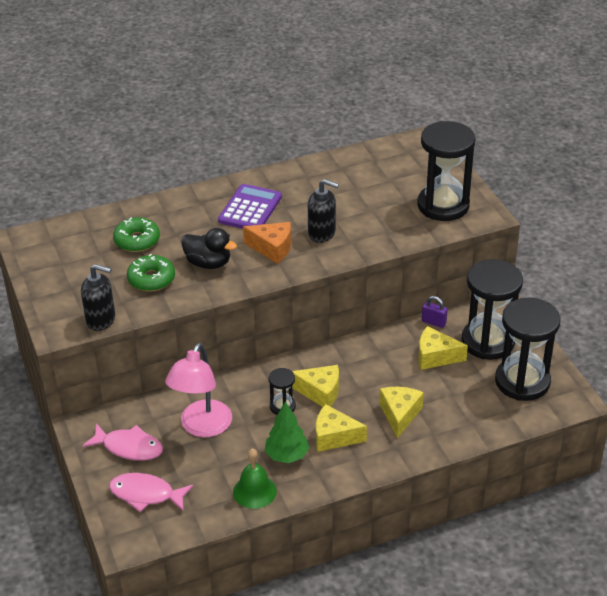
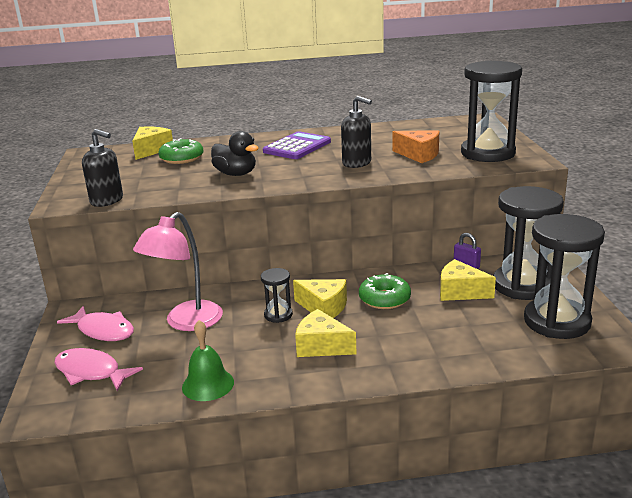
camera: 15 degrees right, 15 degrees down
green donut [127,254,175,291] -> green donut moved to [359,273,411,309]
orange cheese [243,222,291,264] -> orange cheese moved to [393,130,439,163]
green tree [265,401,309,463] -> none
yellow cheese [379,387,424,439] -> yellow cheese moved to [132,127,173,160]

